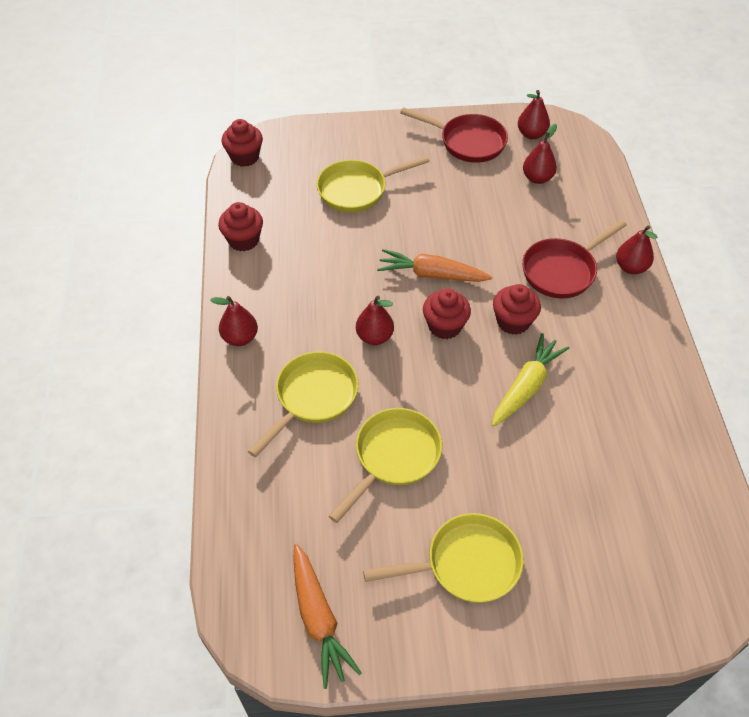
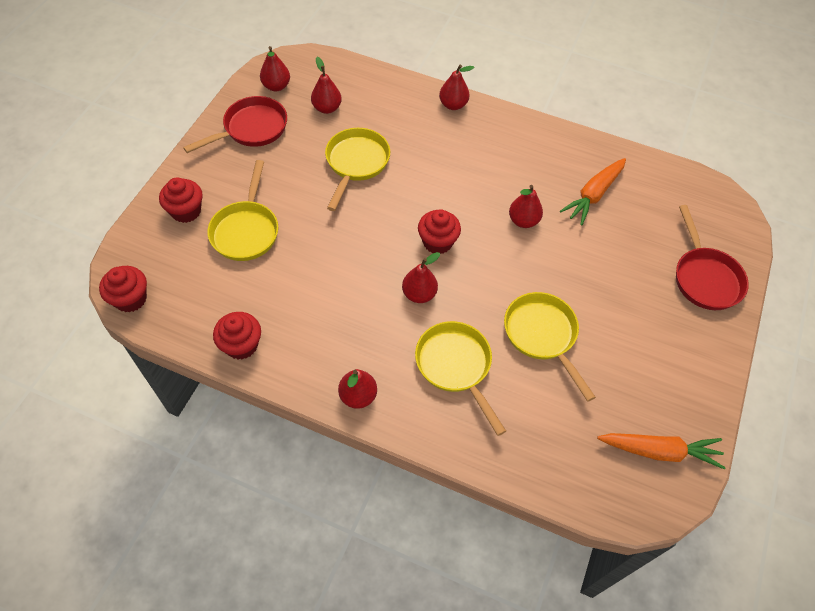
camera: 65 degrees left, 5 degrees up
yellow pan [363,513,524,603] -> yellow pan moved to [325,128,390,211]
orange carrot [377,249,492,282] -> orange carrot moved to [560,158,626,226]
yellow carrot [492,333,570,426] -> red pear [509,185,543,228]
red cupcake [493,284,541,335] -> red cupcake moved to [159,177,203,223]
red pan [522,220,627,298] -> red pan moved to [676,205,749,310]

